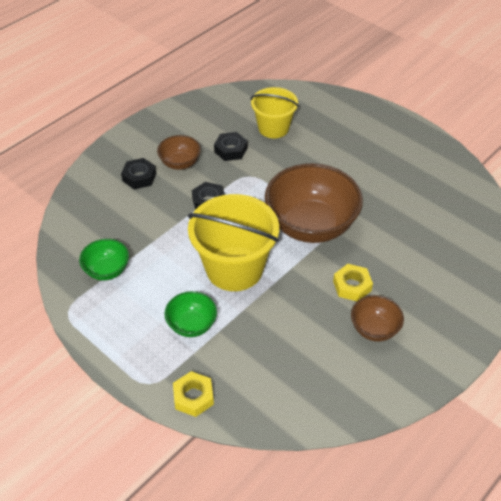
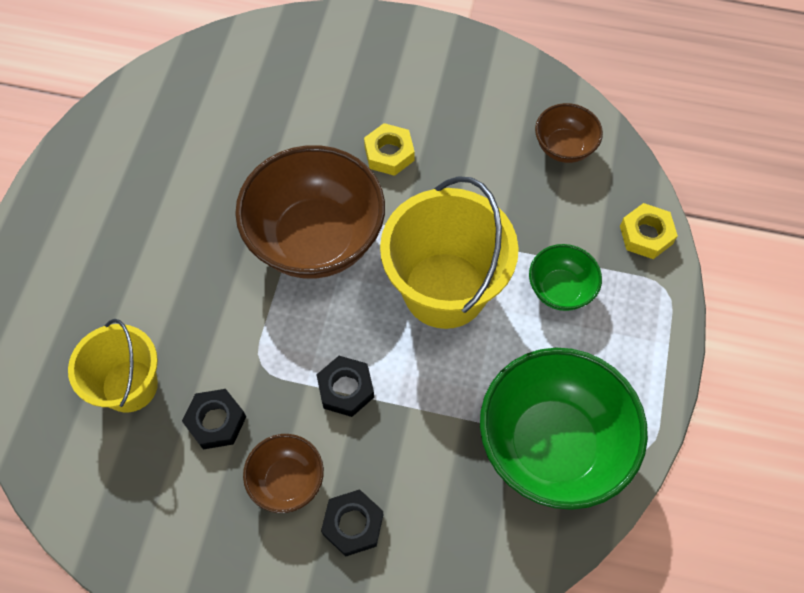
camera: 120 degrees left, 15 degrees up
green bowl [79,239,129,280] -> green bowl [480,348,648,510], size x2.04
brown bowl [351,295,404,342] -> brown bowl moved to [535,103,603,163]

